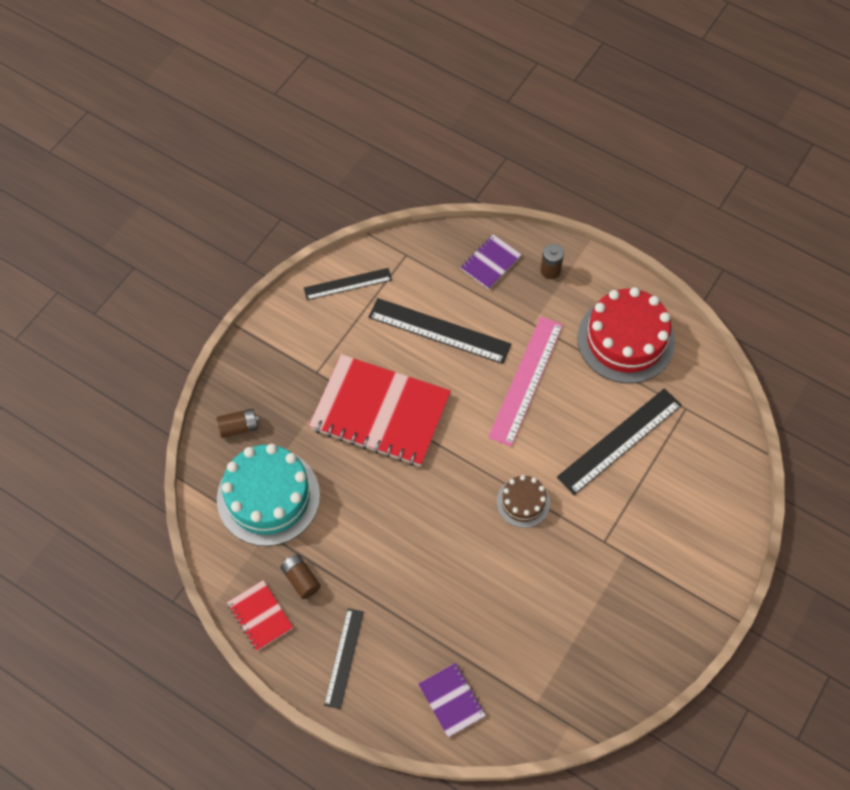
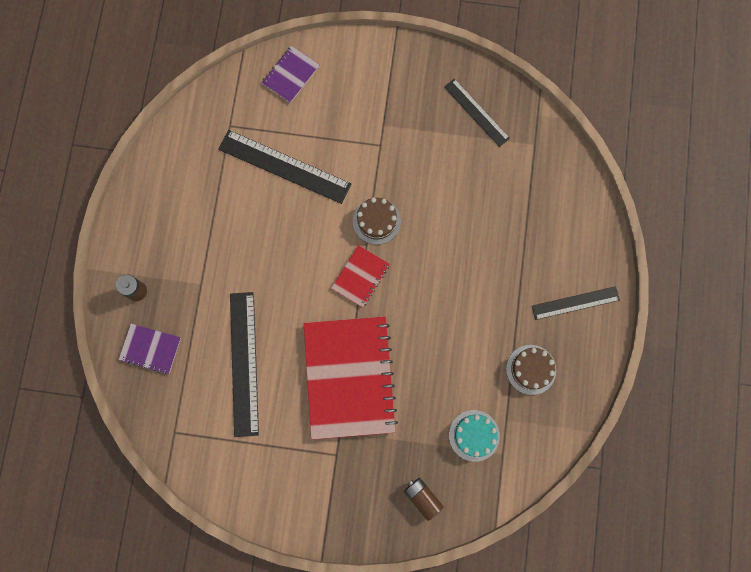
camera: 115 degrees left, 15 degrees up
turquoise cake [217,444,320,546] -> turquoise cake [449,410,500,462], size x0.52
red notebook [227,580,293,651] -> red notebook moved to [331,245,390,308]
brown battery [280,554,321,599] -> brown cake [506,345,556,395]
black ruler [304,268,392,300] -> black ruler moved to [444,78,510,147]
purple notebook [418,663,486,738] -> purple notebook moved to [262,46,319,103]
pink ruler [488,317,563,447] -> none
red cake [577,287,675,383] -> none

